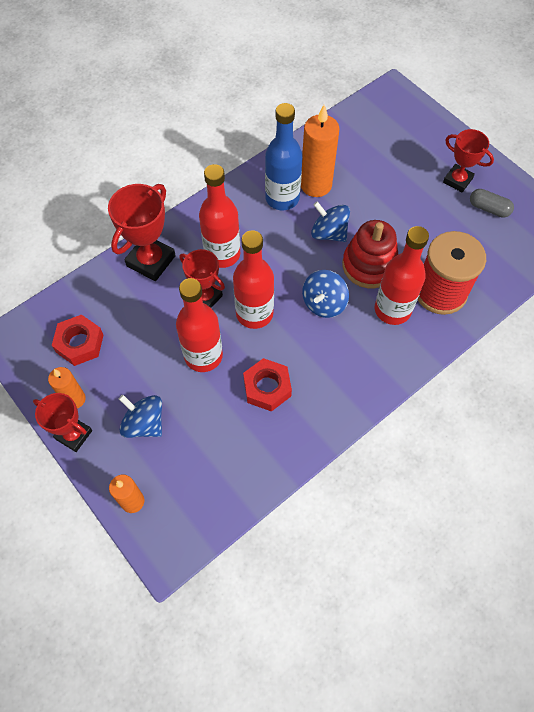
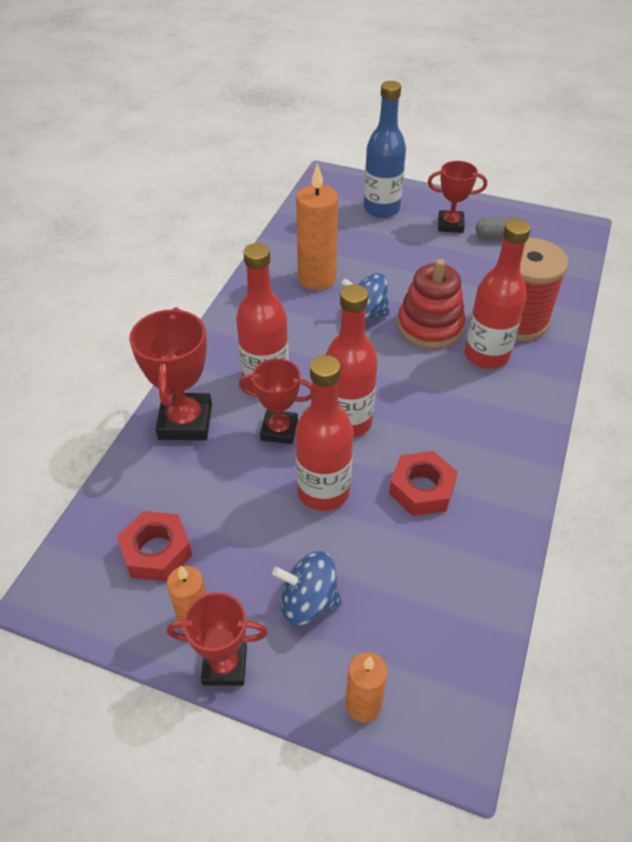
camera: 30 degrees left, 15 degrees down
blue bottle [265,103,303,210] -> blue bottle moved to [363,81,406,218]
blue spinning top [302,270,349,318] -> none

